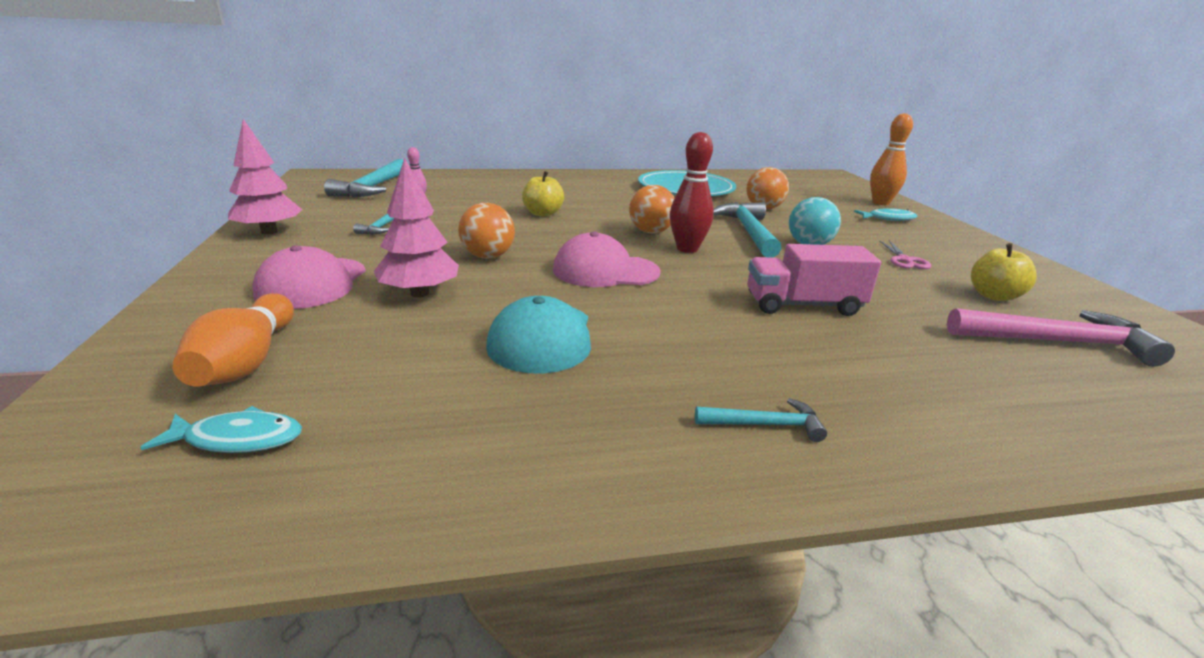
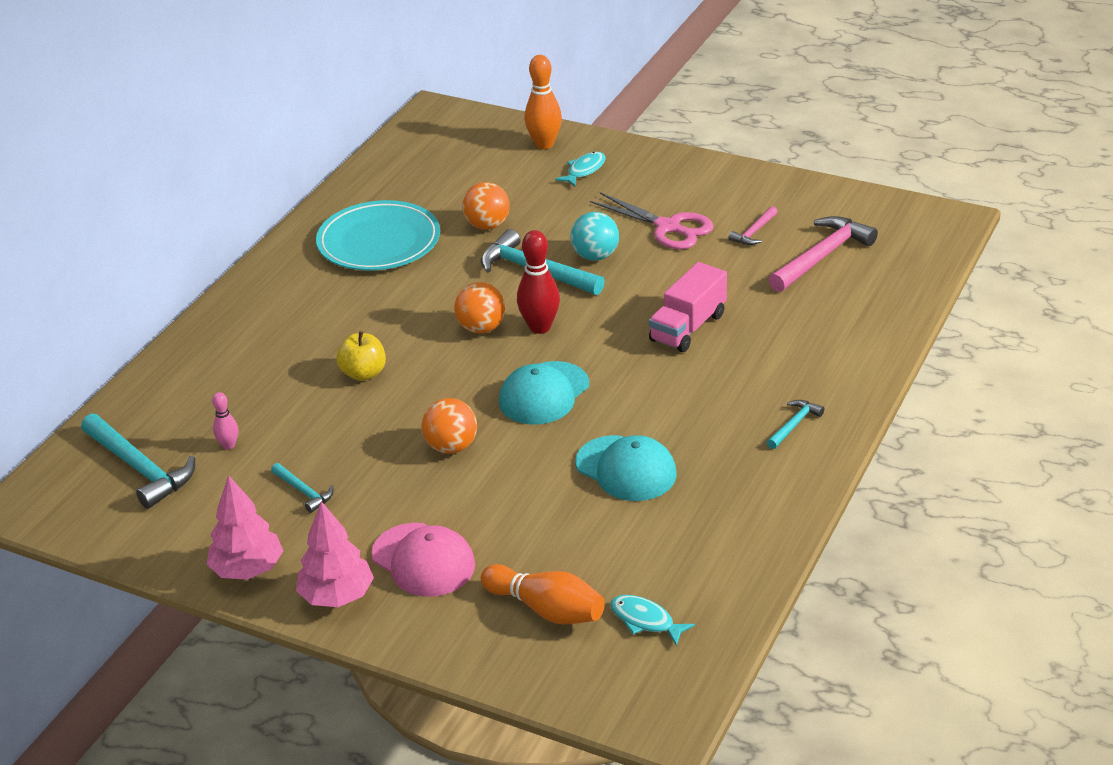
camera: 50 degrees left, 10 degrees up
turquoise fish [140,406,302,453] -> turquoise fish turned 90 degrees counterclockwise [610,595,695,647]
pink tree [373,158,459,298] -> pink tree moved to [296,501,374,607]
pink cap [553,232,661,287] -> turquoise cap [499,361,589,425]
pink scissors [879,240,931,269] -> pink scissors [590,192,714,249], size x1.81
yellow apple [971,243,1037,301] -> pink hammer [728,206,778,245]

